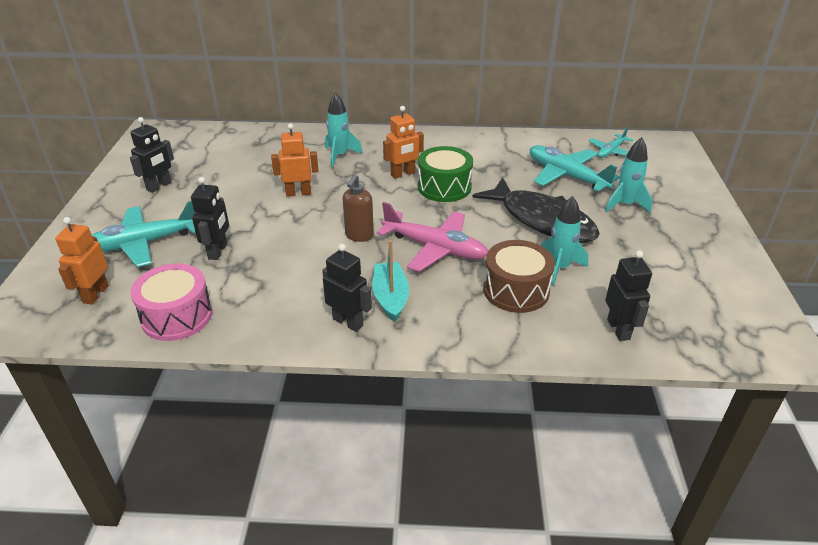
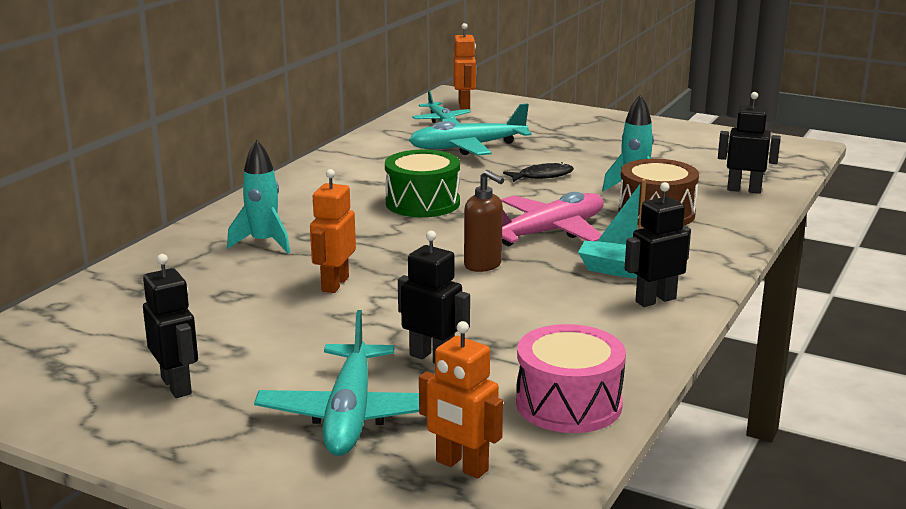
camera: 65 degrees left, 15 degrees down
orange robot [383,106,424,179] -> orange robot moved to [453,23,476,109]
black fish [472,177,600,243] -> black fish [503,162,574,182], size x0.44
turquoise rocket [605,137,652,213] -> none

